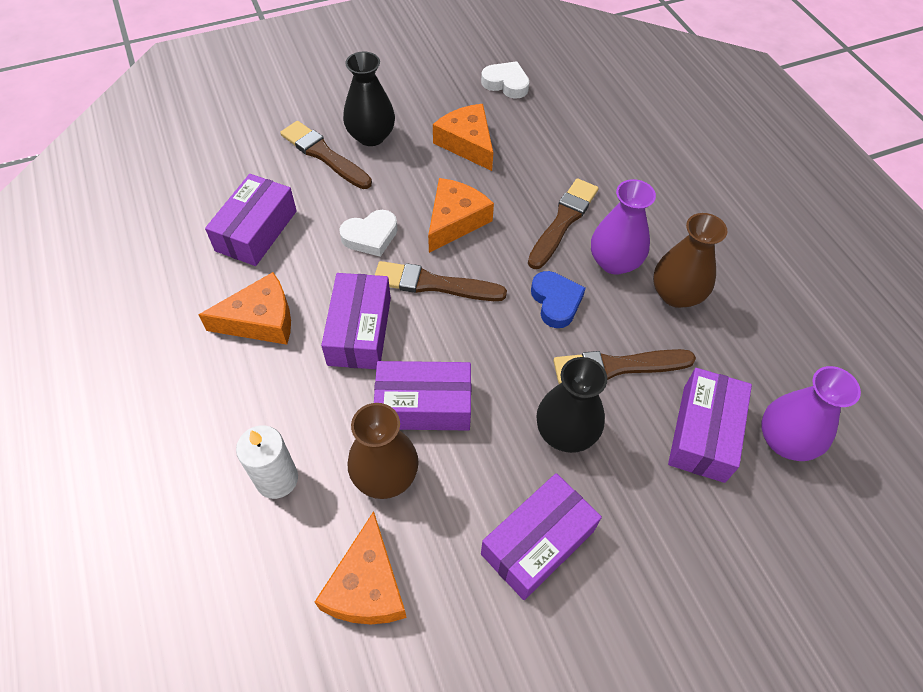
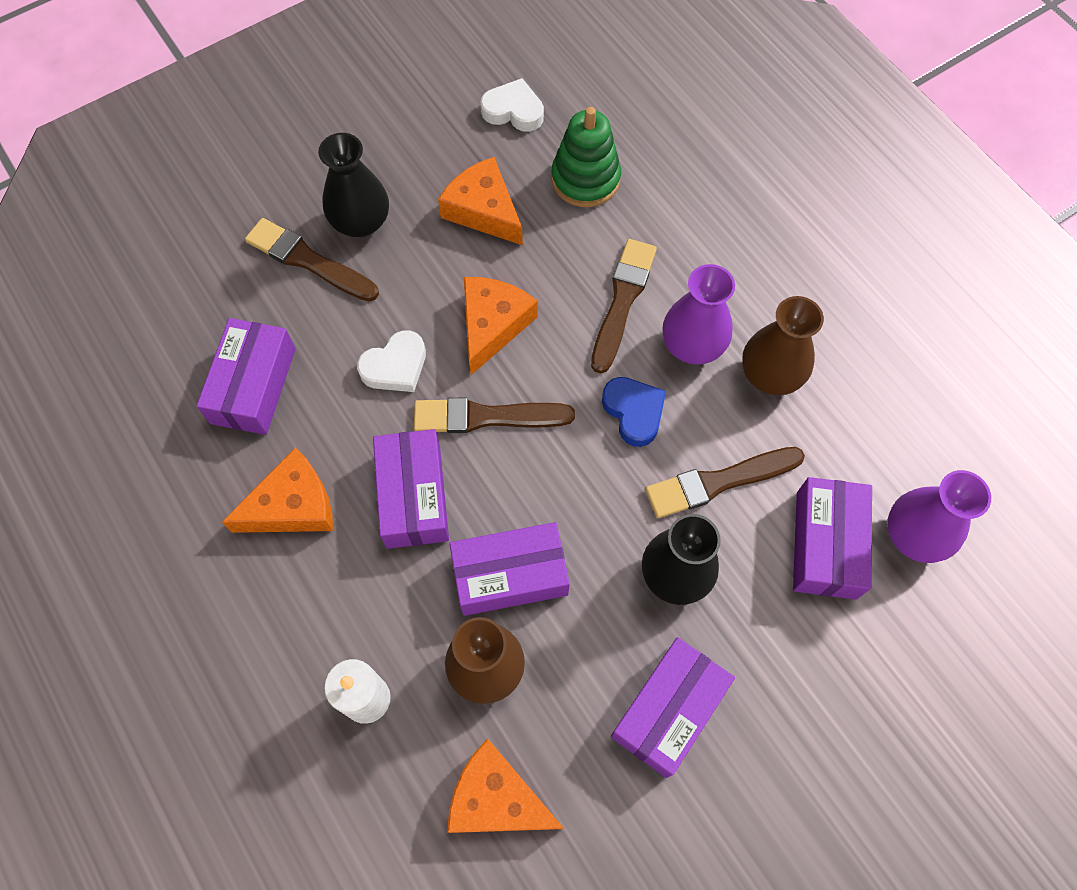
camera: 10 degrees left, 10 degrees up
orange cheese [315,511,407,624] -> orange cheese turned 120 degrees clockwise [447,739,564,833]
none -> green stacking toy [552,107,621,207]

